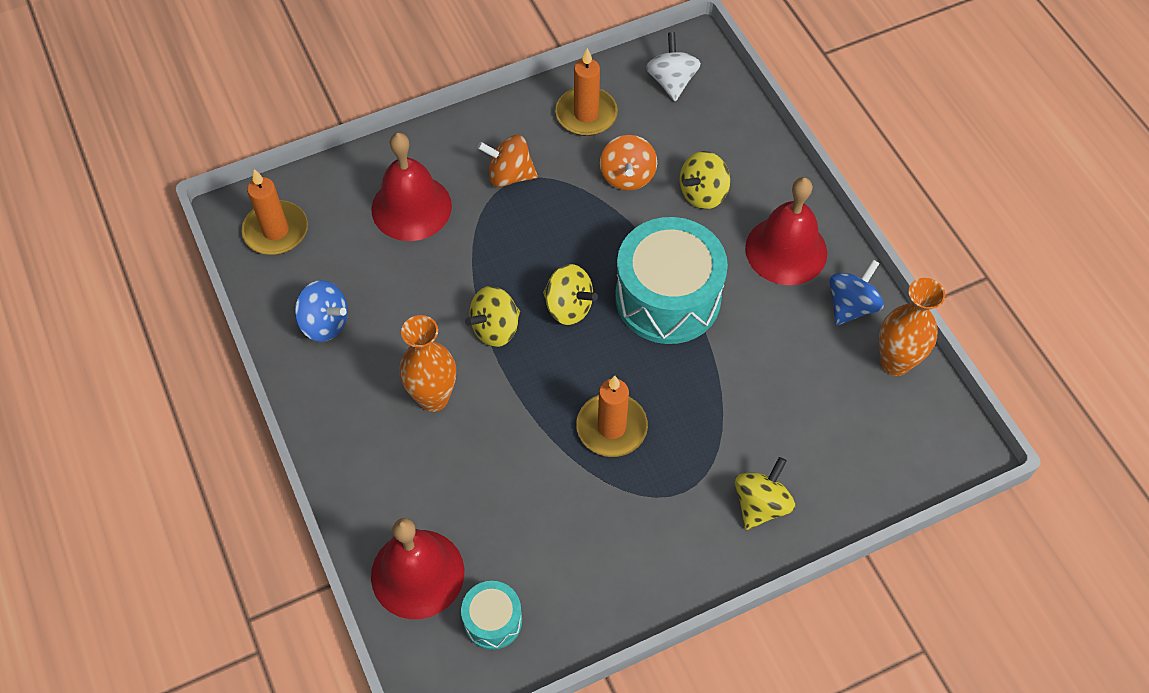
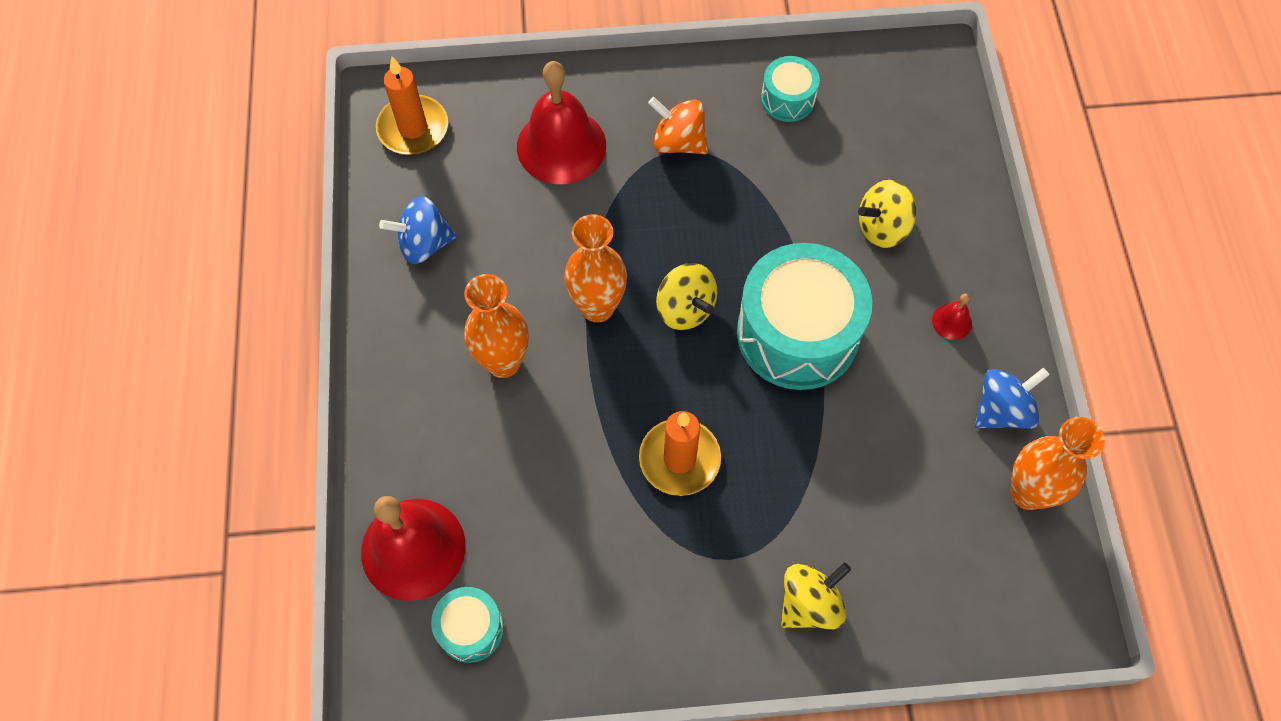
camera: 20 degrees right, 5 degrees up
blue spinning top [295,280,348,342] -> blue spinning top turned 120 degrees clockwise [379,196,457,264]
yellow spinning top [465,286,520,347] -> orange vase [564,214,627,322]
orange candle [555,48,618,136] -> turquoise drum [761,56,820,122]
orange spinning top [600,135,657,191] -> none
white spinning top [646,32,701,101] -> none
red bell [745,177,827,285] -> red bell [932,294,972,340], size x0.42

